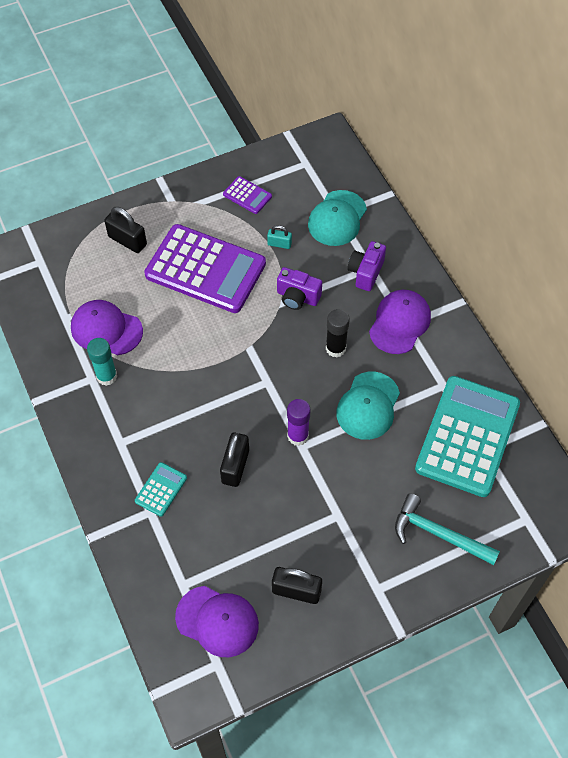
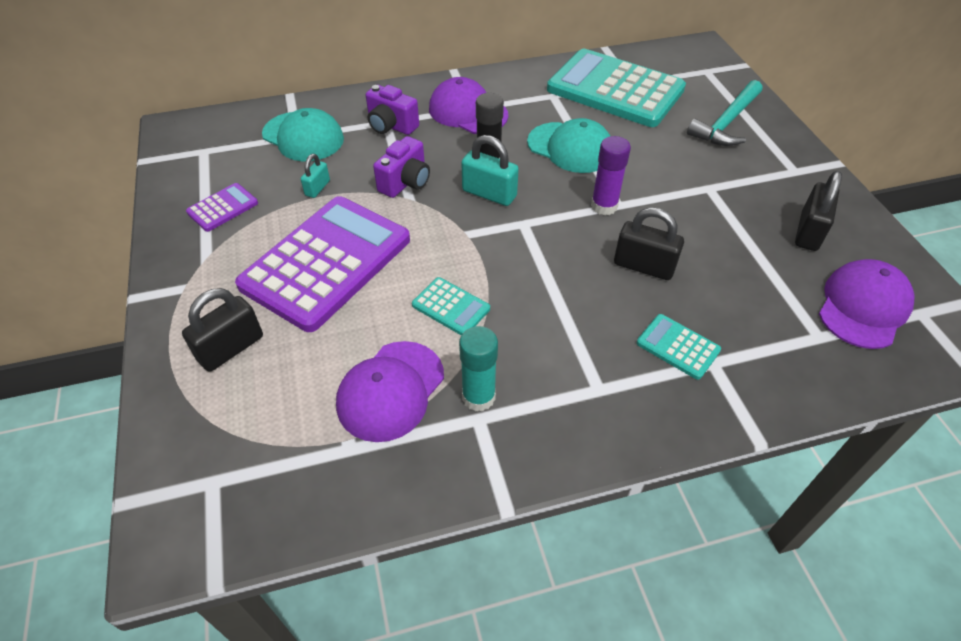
camera: 80 degrees left, 10 degrees down
none -> turquoise calculator [412,277,490,335]
none -> turquoise padlock [461,135,519,206]

